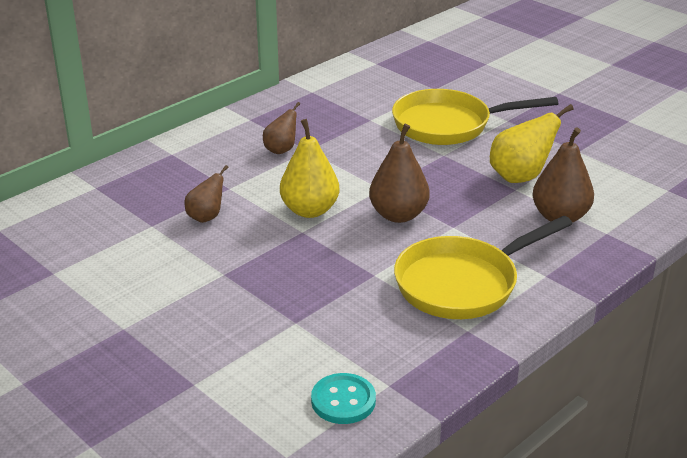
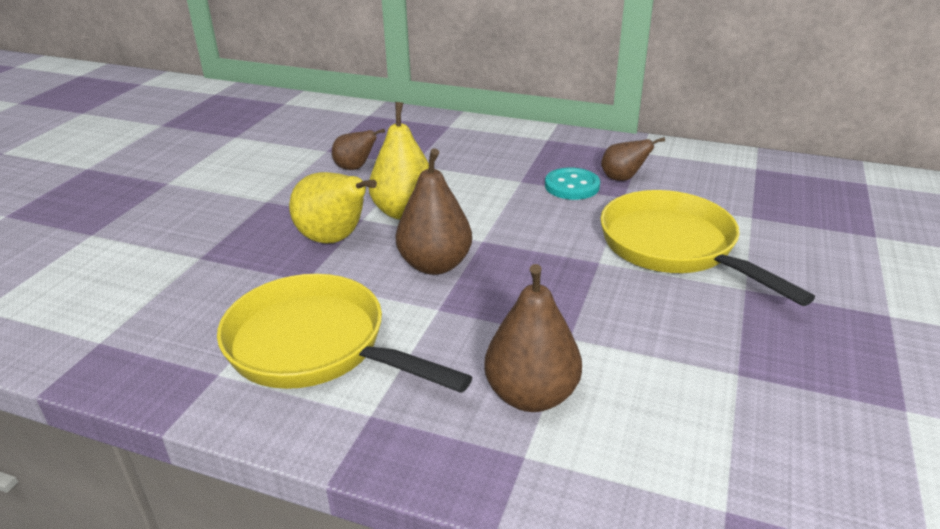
camera: 65 degrees right, 0 degrees up
brown pear [263,102,300,154] -> brown pear moved to [601,137,665,181]
turquoise button [311,373,376,424] -> turquoise button moved to [545,168,600,200]
yellow pear [490,104,574,183] -> yellow pear moved to [289,172,377,243]

